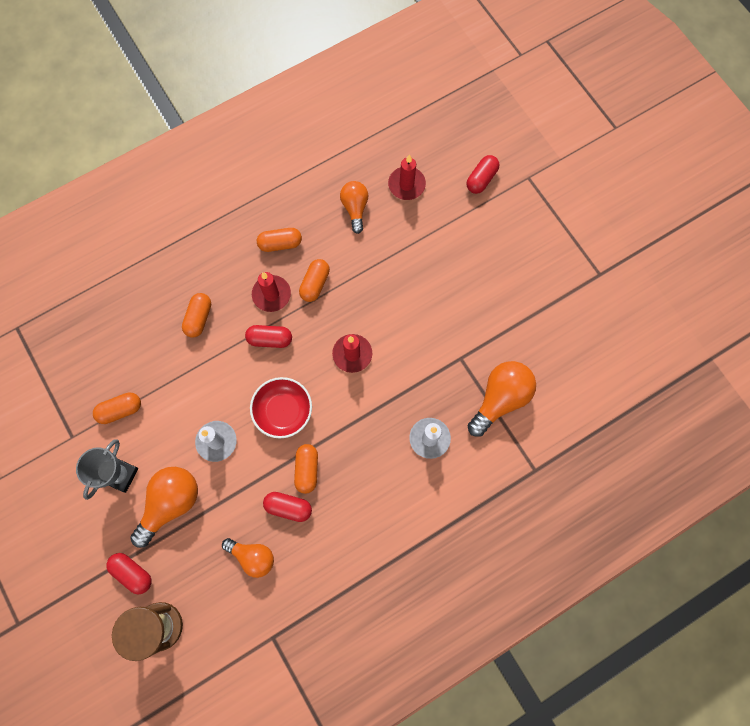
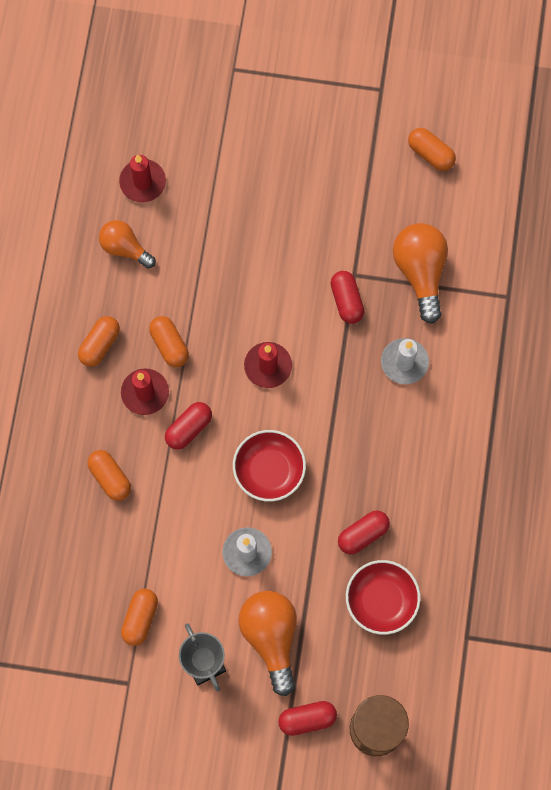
camera: 50 degrees left, 0 degrees up
orange light bulb [222,538,274,578] -> red bowl [346,560,421,635]
orange capsule [294,444,318,494] -> orange capsule moved to [408,128,456,171]
red capsule [466,155,499,194] -> red capsule moved to [331,271,364,324]

